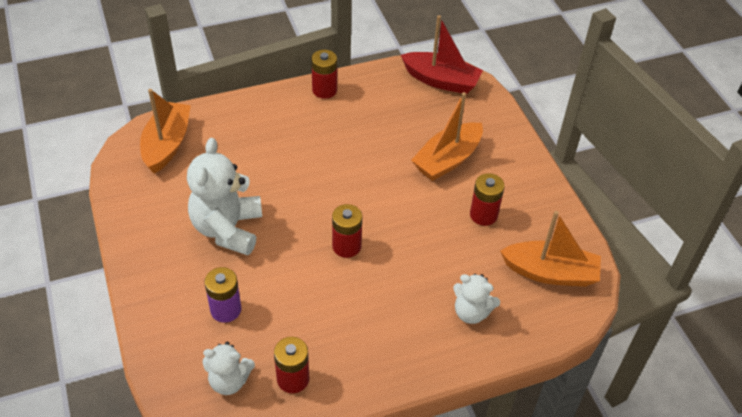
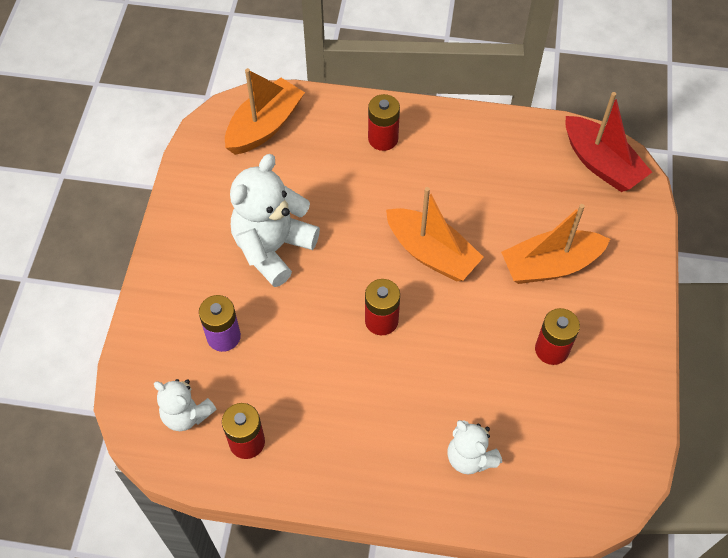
camera: 30 degrees right, 10 degrees up
red battery [311,50,337,99] -> red battery moved to [368,94,400,151]
orange boat [500,211,601,287] -> orange boat moved to [386,187,484,281]

